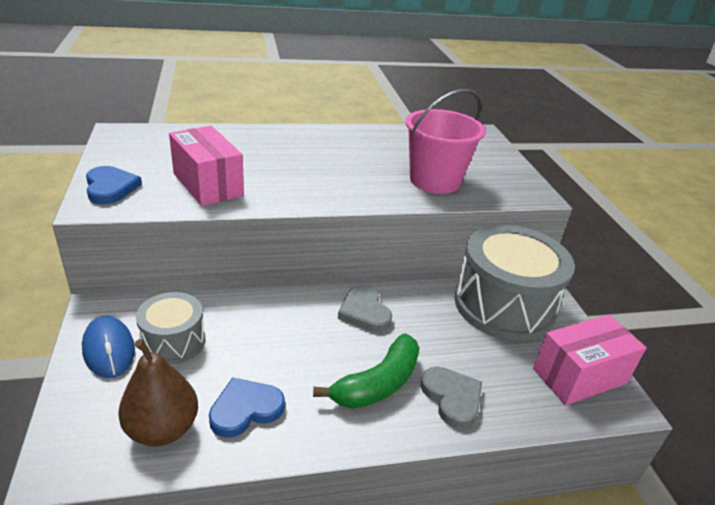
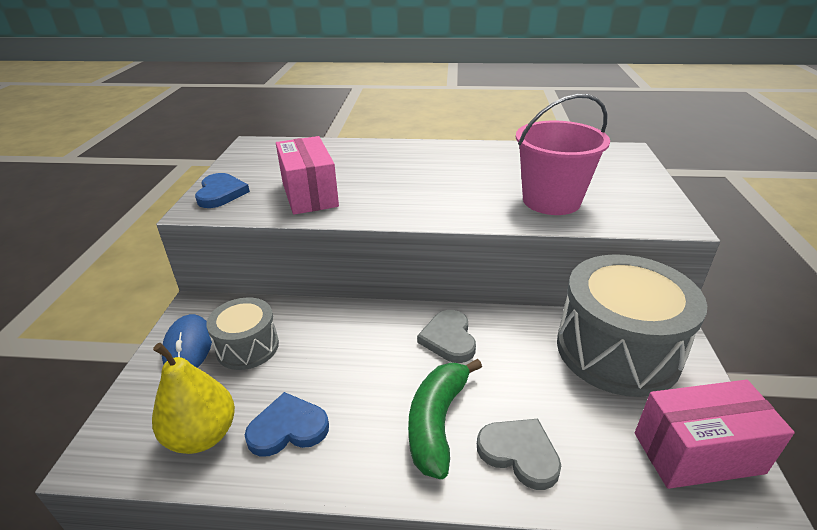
camera: 20 degrees right, 0 degrees up
brown pear [118,339,198,446] -> yellow pear [152,343,235,454]
green banana [313,333,420,409] -> green banana turned 135 degrees clockwise [408,359,482,479]
grey heart [420,367,482,429] -> grey heart turned 45 degrees counterclockwise [477,419,561,490]

